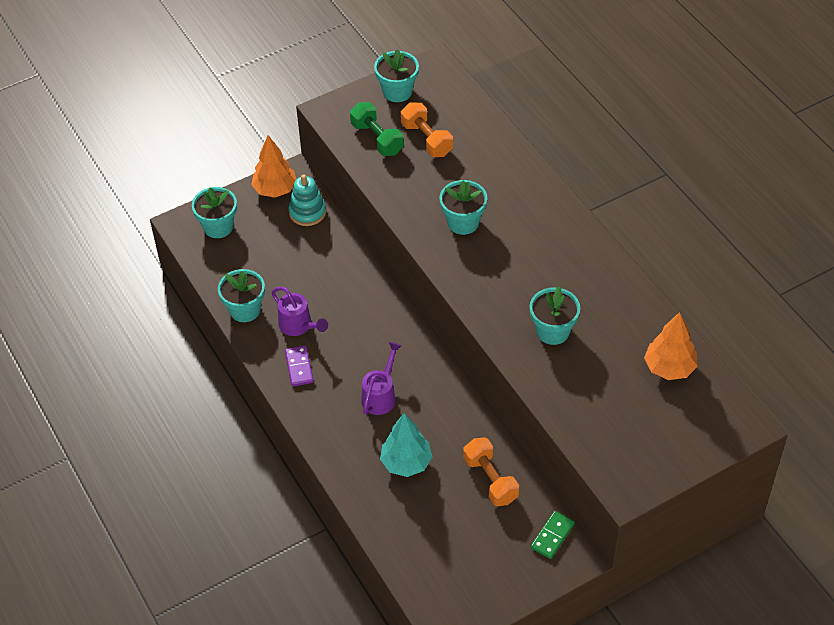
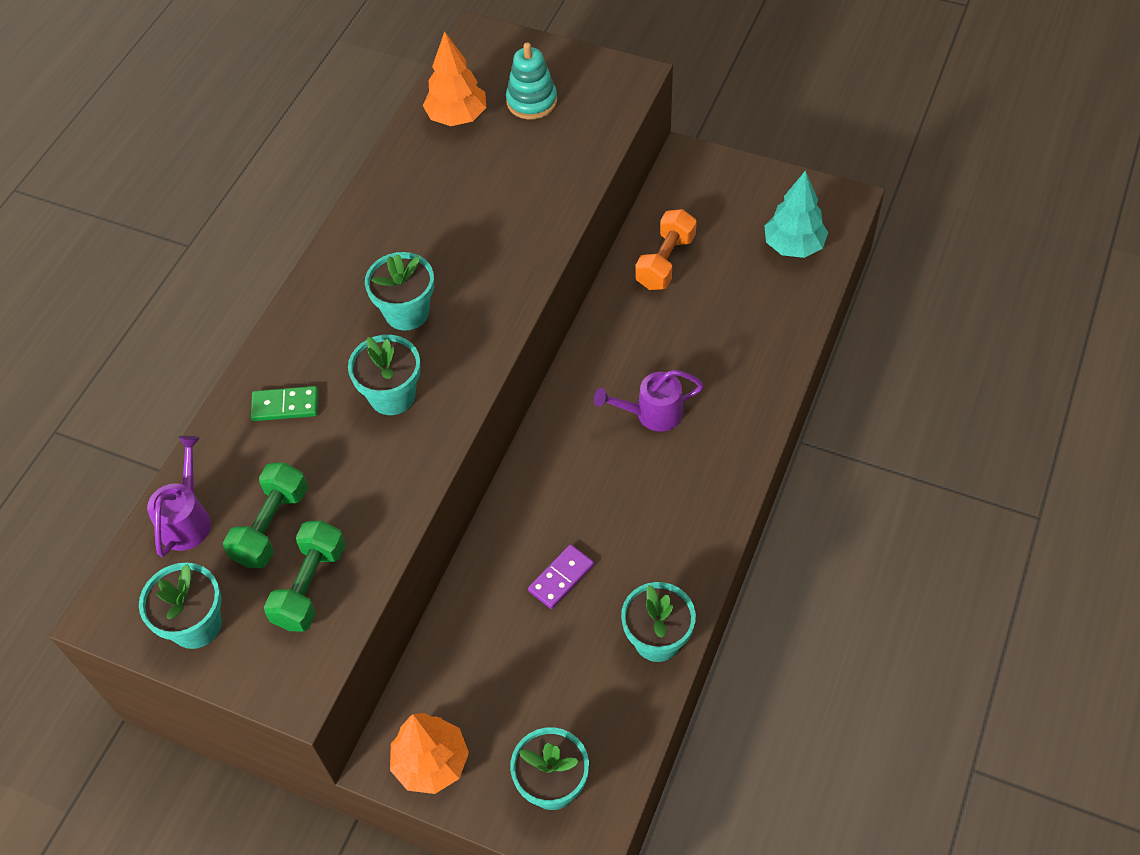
camera: 125 degrees left, 5 degrees up
purple watering can [272,287,328,336] -> purple watering can moved to [147,436,211,557]
purple domino [285,345,314,386] -> purple domino moved to [528,544,594,609]
turquoise stacking toy [289,174,326,226] -> turquoise stacking toy moved to [506,43,557,119]
turquoise tree [380,413,433,477] -> turquoise tree moved to [764,170,828,258]
orange dumbbell [401,103,453,157] -> green dumbbell [223,462,308,568]
turquoise flower pot [529,286,580,345] -> turquoise flower pot moved to [365,252,434,331]
green domino [531,511,575,559] -> green domino moved to [251,386,318,421]

